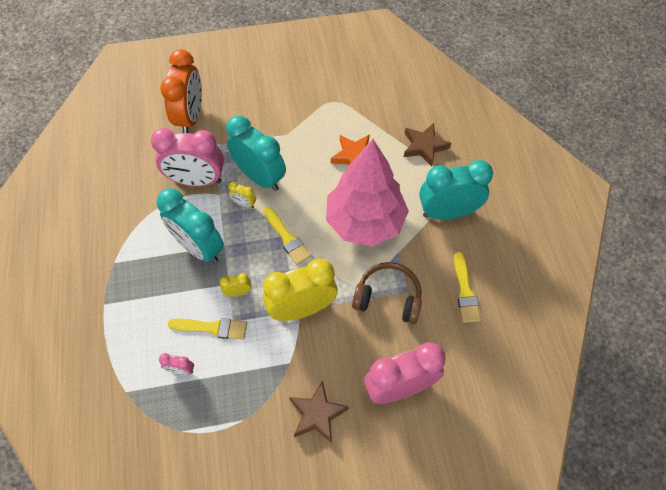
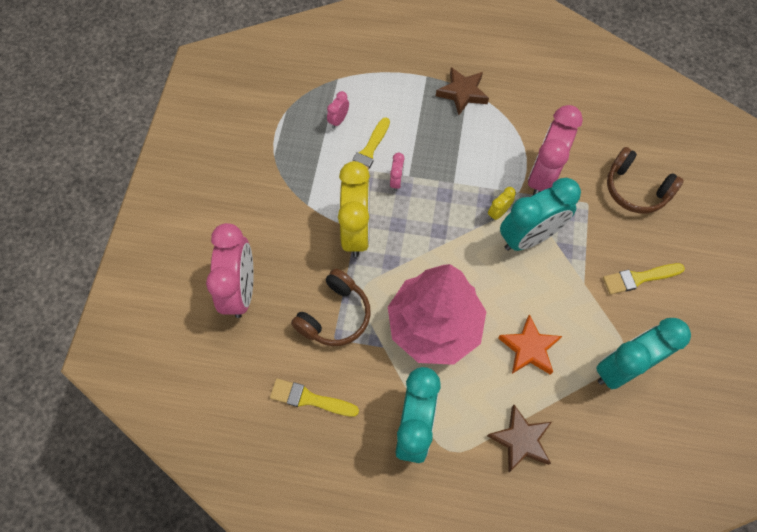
camera: 110 degrees right, 5 degrees up
turquoise clock [157,188,224,263] -> turquoise clock moved to [596,318,691,389]
orange clock [160,49,202,133] -> brown headphones [607,147,684,214]
yellow clock [219,273,251,296] -> pink clock [390,153,404,191]
yellow brush [263,207,311,265] -> yellow brush moved to [603,263,685,295]
brown star [289,381,349,443] -> brown star moved to [436,67,489,115]

